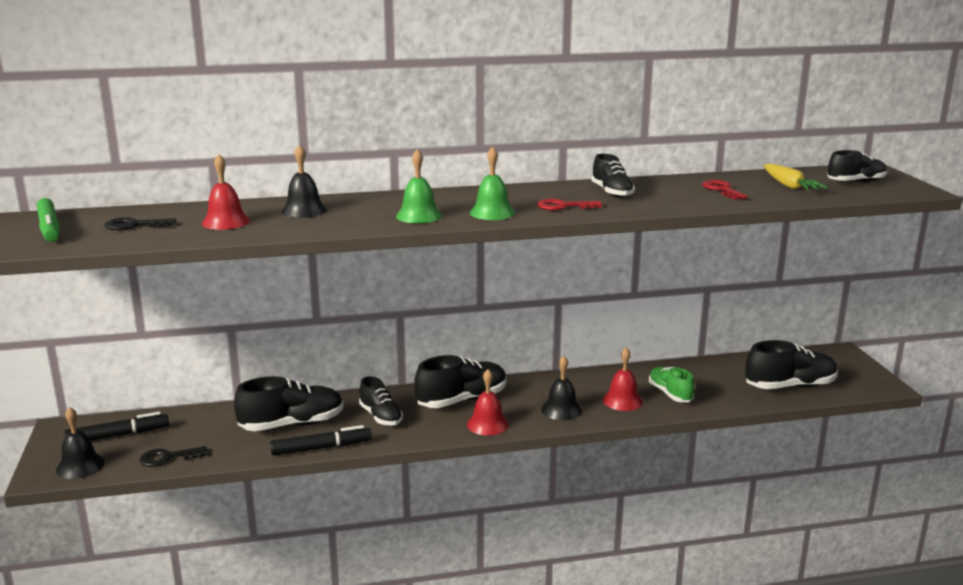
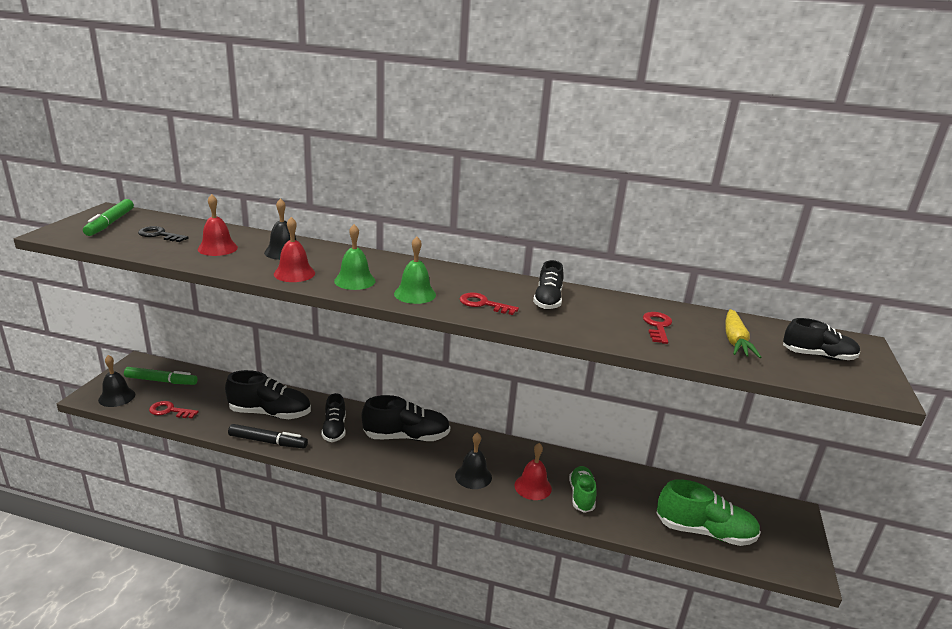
camera: 25 degrees right, 5 degrees up
black marker [64,412,169,441] -> green marker [124,367,198,385]
black key [139,446,207,467] -> red key [149,401,199,419]
red bell [467,369,509,435] -> red bell moved to [274,217,315,282]
black shoe [745,340,838,389] -> green shoe [657,479,761,546]

